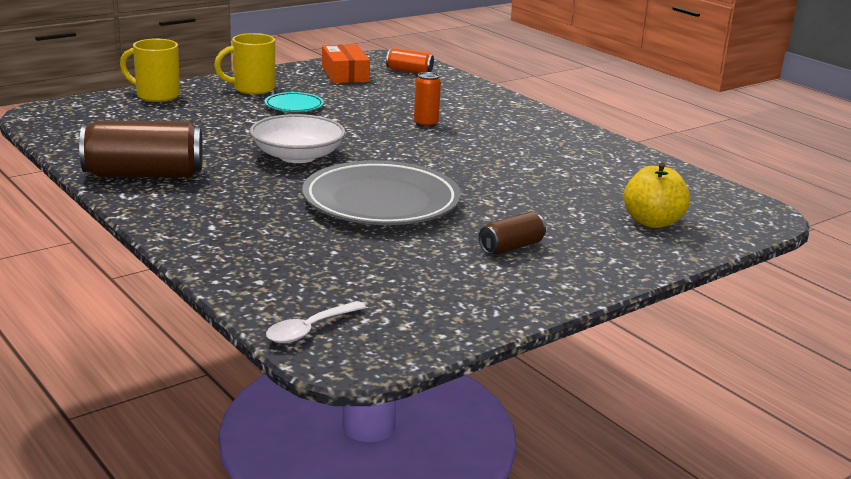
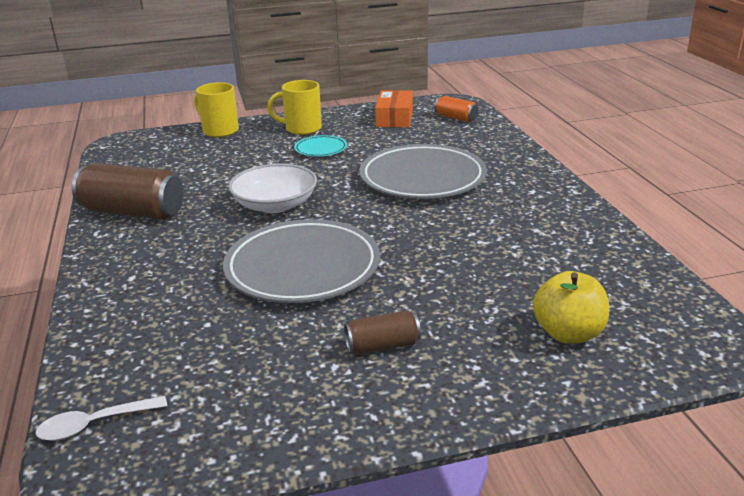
camera: 25 degrees right, 5 degrees up
orange can [414,72,441,128] -> grey plate [359,144,487,199]

